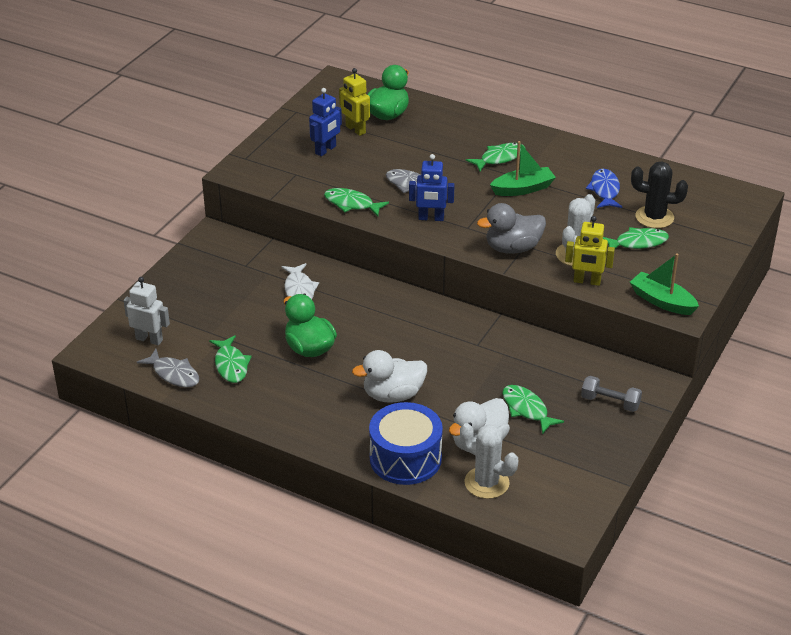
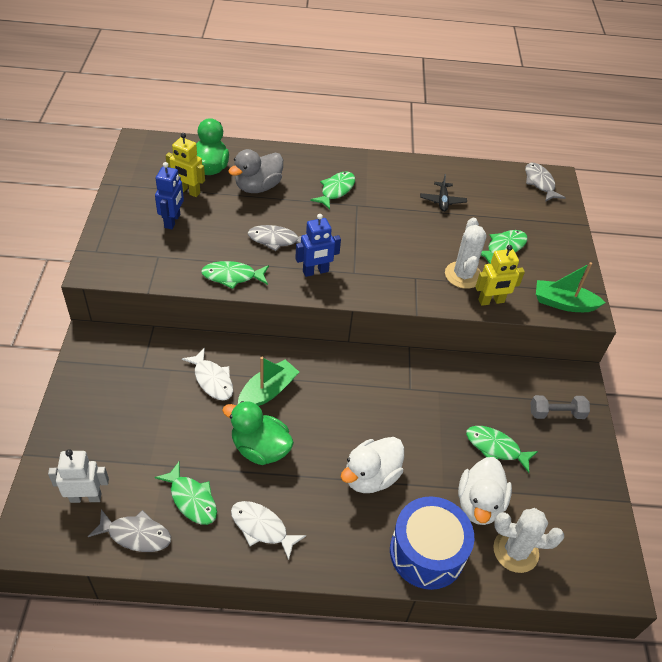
camera: 30 degrees left, 10 degrees up
grey duck [477,203,546,254] -> grey duck moved to [228,149,283,193]
green boat [490,141,556,196] -> green boat moved to [238,357,299,406]
blue fish [586,169,622,208] -> black plane [420,174,467,212]
black cactus [631,162,688,228] -> none
none -> white fish [231,501,306,560]
none -> grey fish [525,163,565,202]

